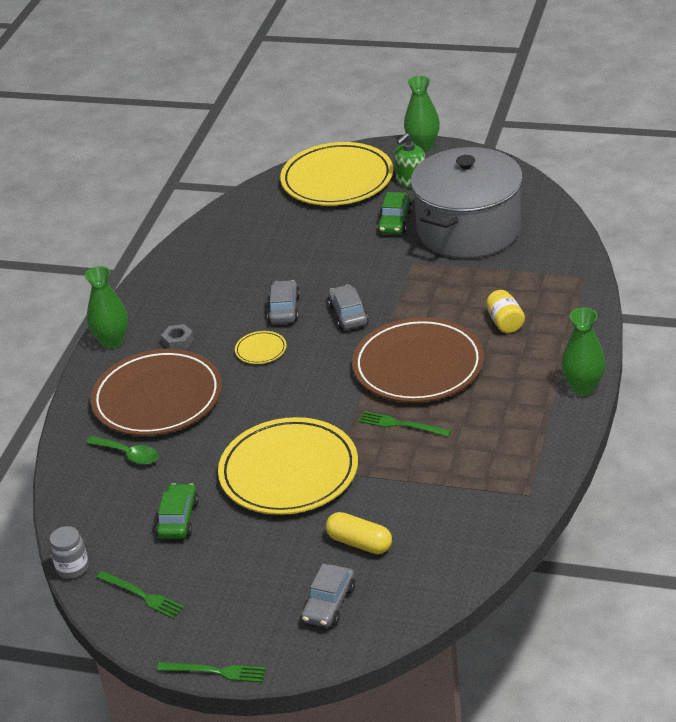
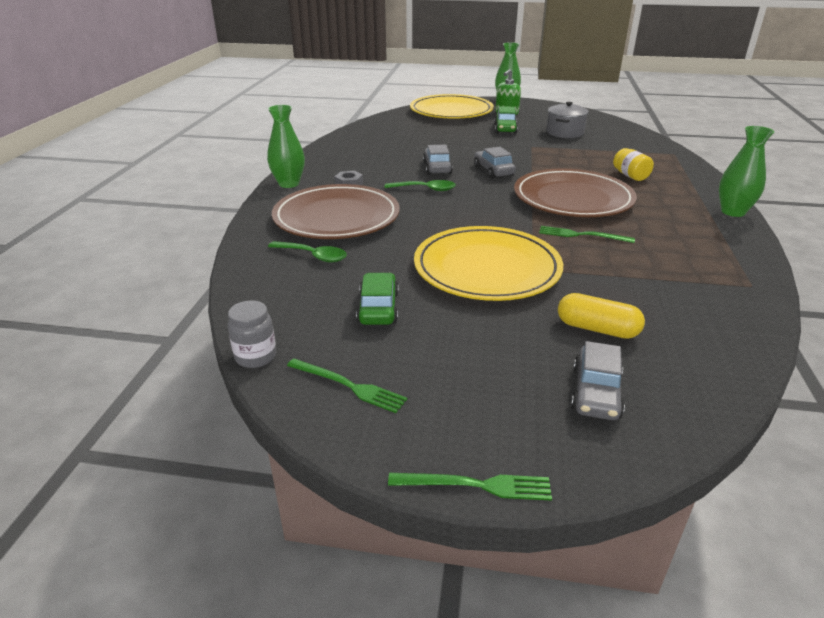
camera: 10 degrees left, 5 degrees down
yellow plate [235,331,287,364] -> green spoon [385,180,456,191]
grey pot [410,147,523,259] -> grey pot [546,102,589,138], size x0.47

